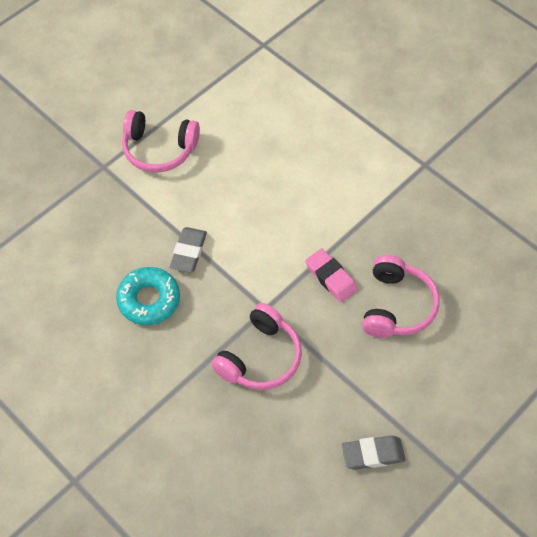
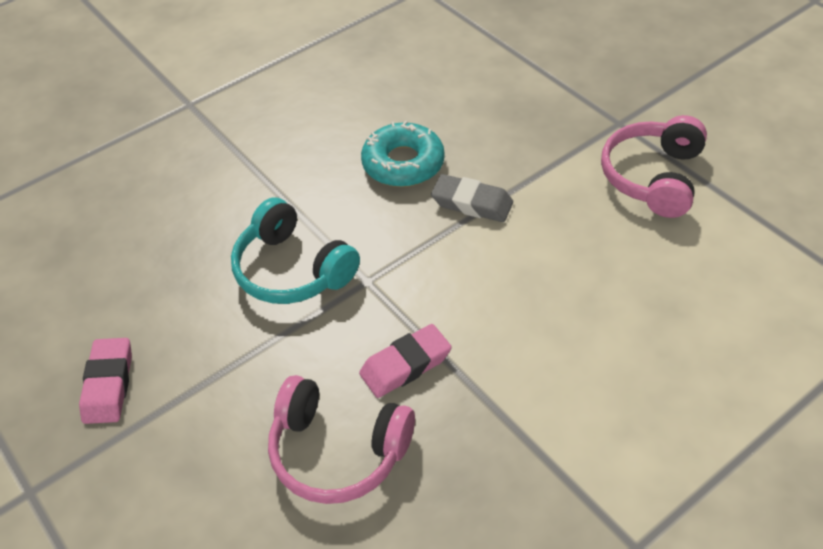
camera: 100 degrees right, 10 degrees down
pink headphones [211,303,302,390] -> turquoise headphones [231,198,360,304]
grey eraser [342,435,405,470] -> pink eraser [79,338,132,424]

